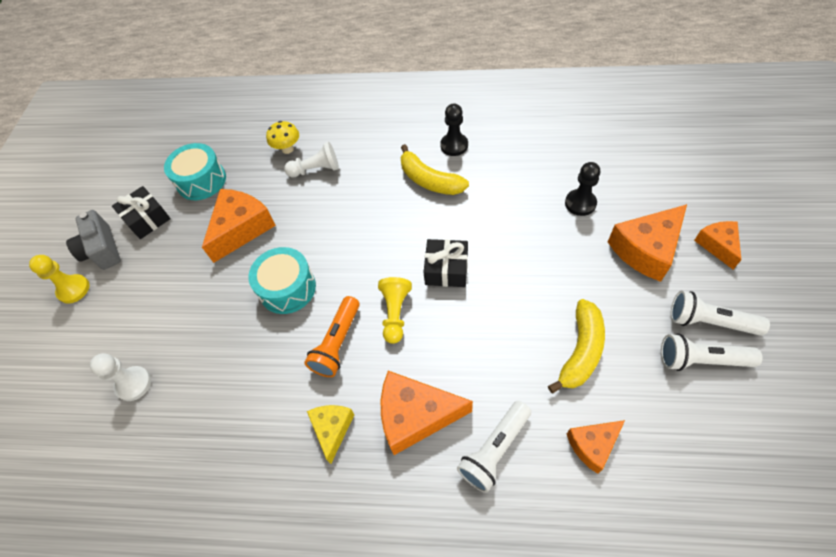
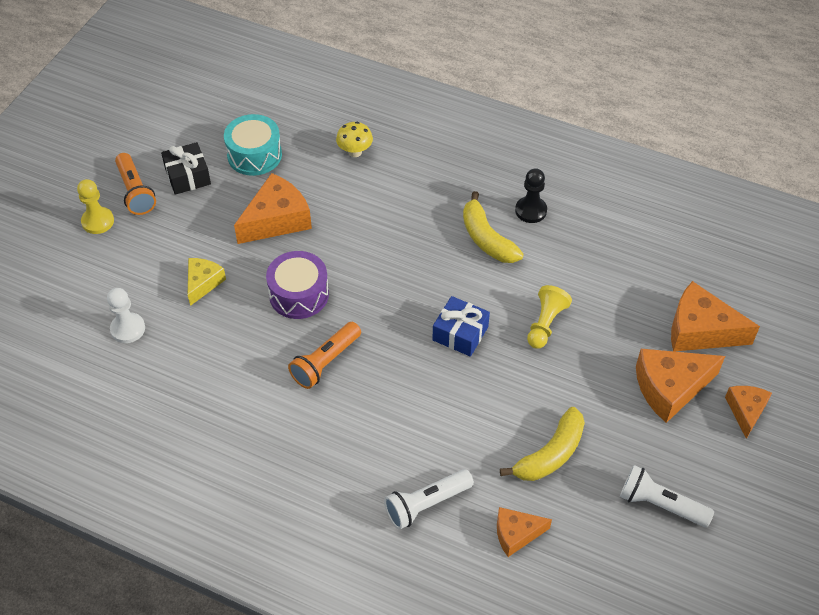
camera: 15 degrees right, 5 degrees down
grey camera [66,210,121,270] -> orange flashlight [115,153,156,215]
turquoise drum [248,247,316,314] -> purple drum [266,251,329,319]
white pawn [284,142,339,177] -> none
yellow cheese [307,405,355,464] -> yellow cheese moved to [188,258,226,306]
yellow pawn [378,277,412,344] -> yellow pawn moved to [527,285,572,349]
orange cheese [381,371,473,455] -> orange cheese moved to [671,281,760,352]
black gift [424,239,468,287] -> blue gift [432,296,490,357]
black pawn [565,162,600,216] -> none
white flashlight [670,291,770,336] -> none

